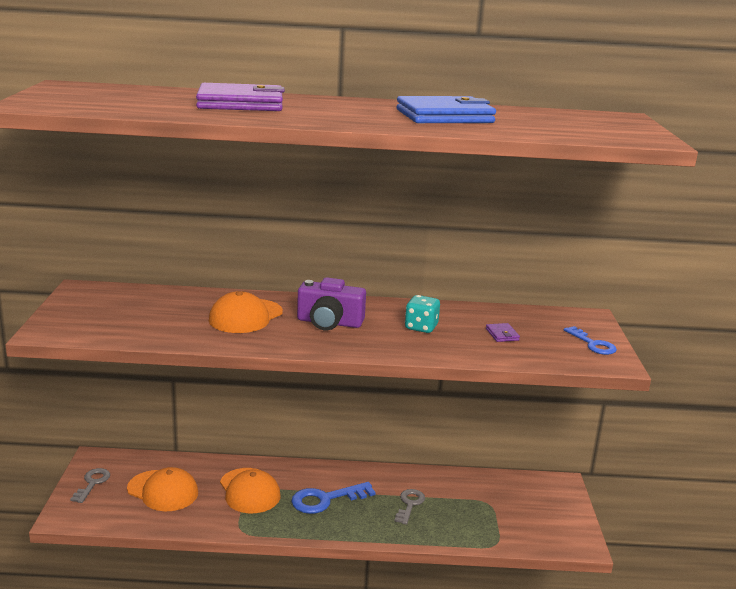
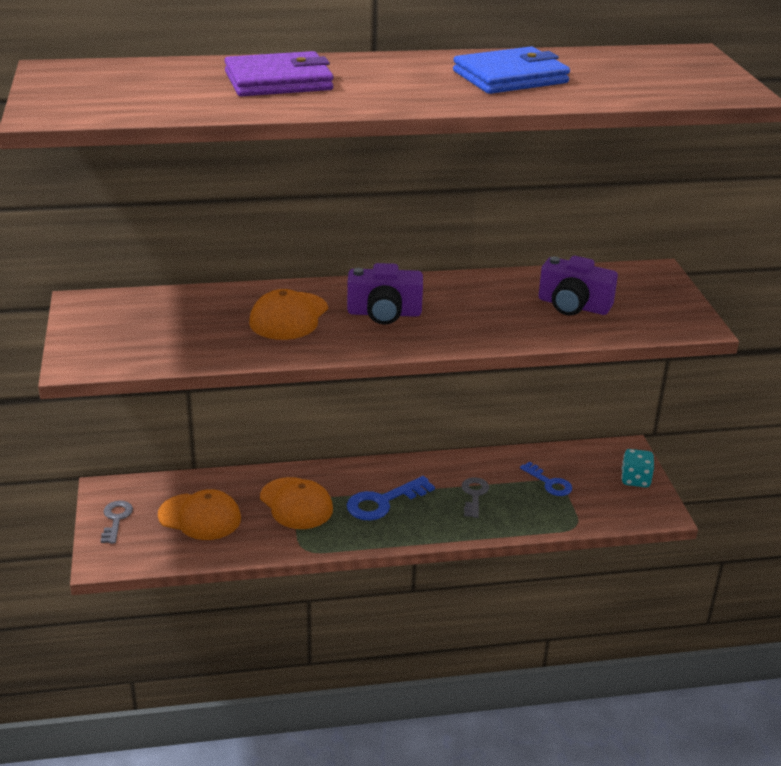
camera: 10 degrees left, 10 degrees up
turquoise dice [405,295,440,333] -> turquoise dice moved to [621,449,654,487]
purple wallet [486,323,520,342] -> purple camera [539,256,618,316]
blue key [564,326,617,355] -> blue key moved to [520,461,572,496]

